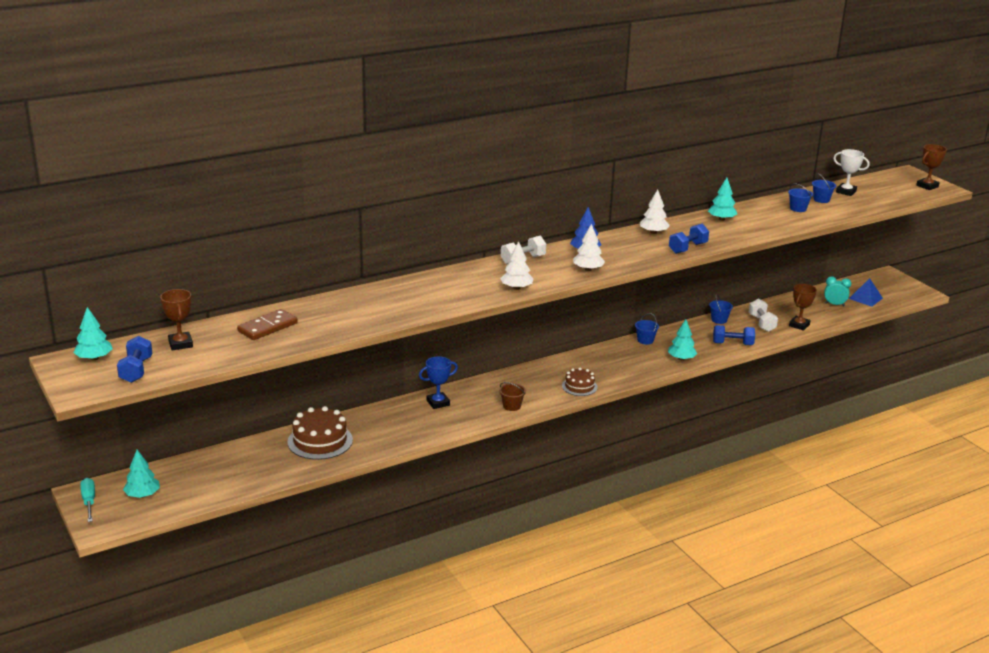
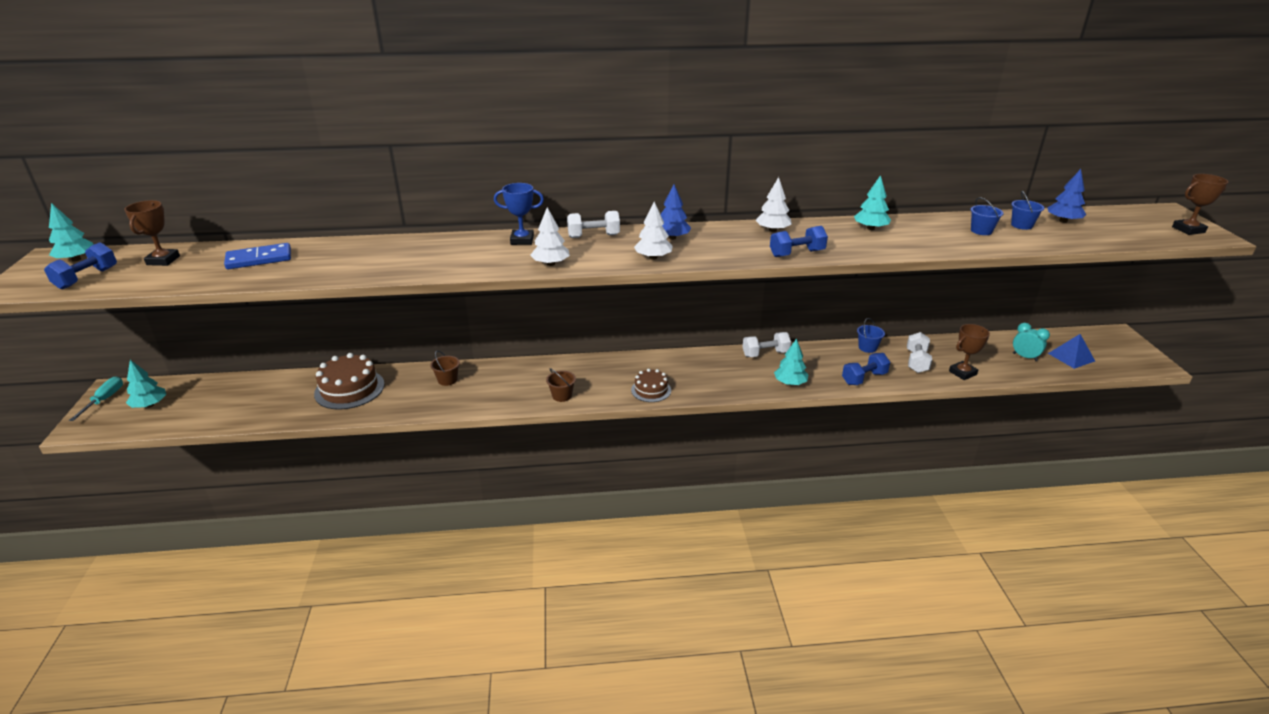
camera: 25 degrees right, 5 degrees up
brown domino [237,309,298,340] -> blue domino [224,243,291,269]
blue trophy [419,356,458,409] -> blue trophy moved to [494,183,544,245]
blue bucket [635,313,659,345] -> white dumbbell [743,332,791,357]
blue dumbbell [713,325,755,345] -> blue dumbbell turned 60 degrees counterclockwise [842,353,890,385]
white trophy [833,149,870,196] -> blue tree [1047,169,1086,223]
none -> brown bucket [430,351,460,386]

